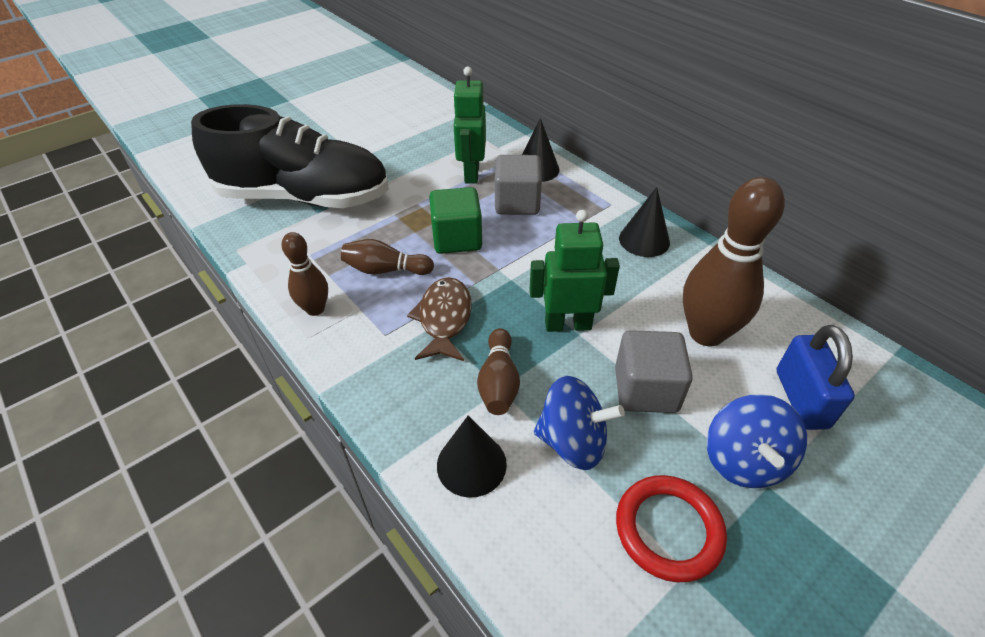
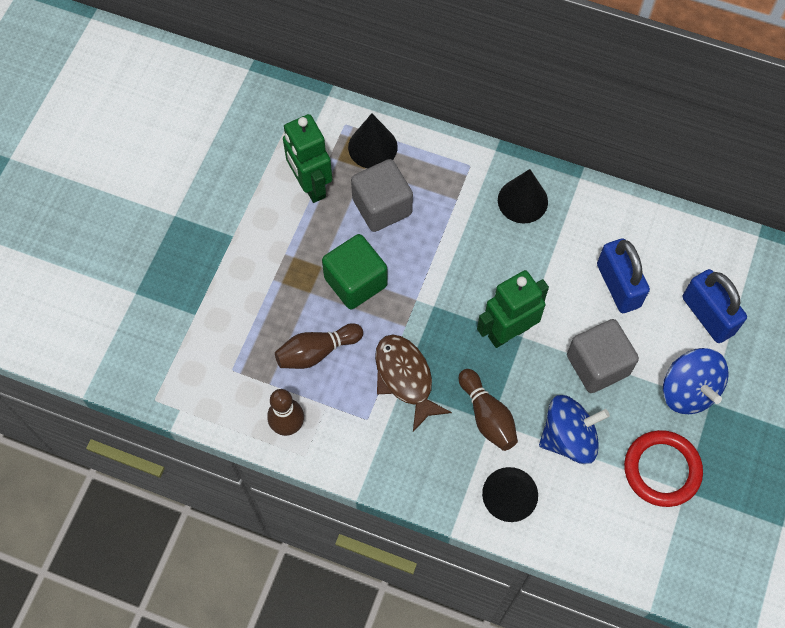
camera: 30 degrees left, 20 degrees up
black shoe [191,104,389,208] -> none
brown bowling pin [683,177,785,346] -> blue padlock [597,238,650,313]

